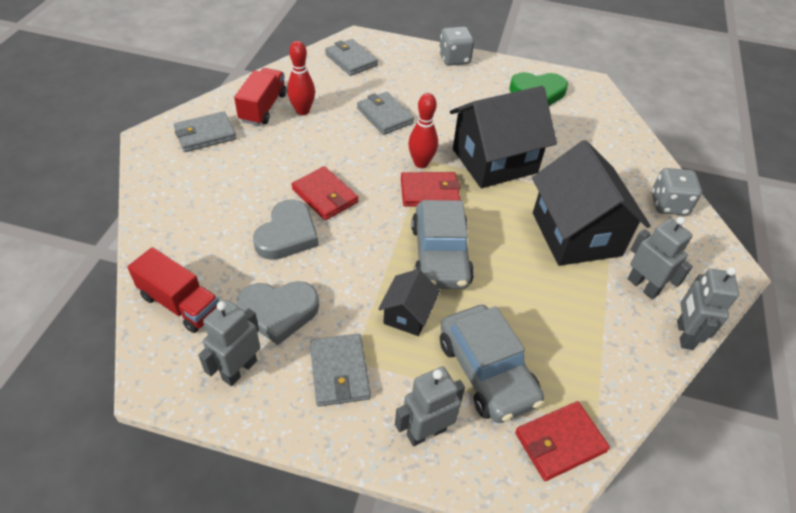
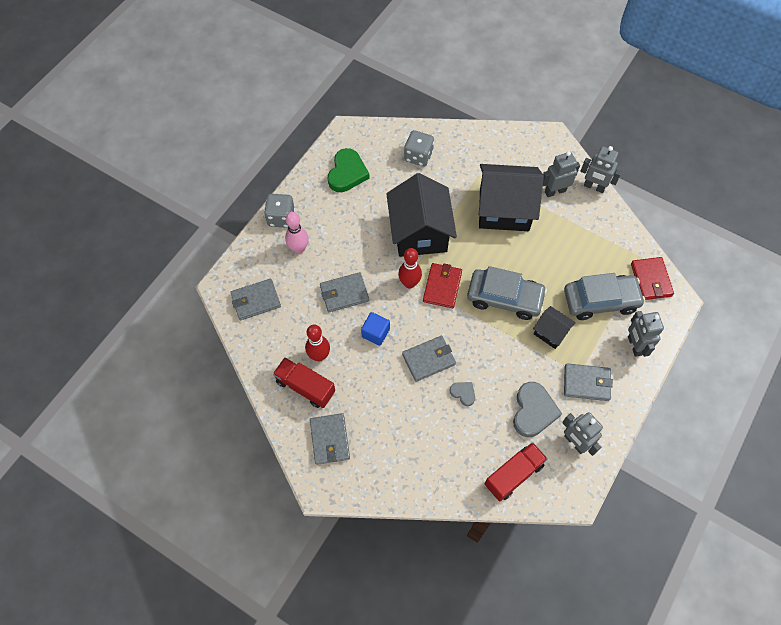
camera: 70 degrees left, 15 degrees up
grey heart [253,199,319,260] -> grey heart [450,382,475,406], size x0.51
red wallet [291,166,358,220] -> grey wallet [402,336,456,382]
grey dice [652,168,702,215] -> grey dice moved to [404,130,434,167]
none -> pink bowling pin [285,212,309,254]
none -> blue cube [361,312,390,346]

